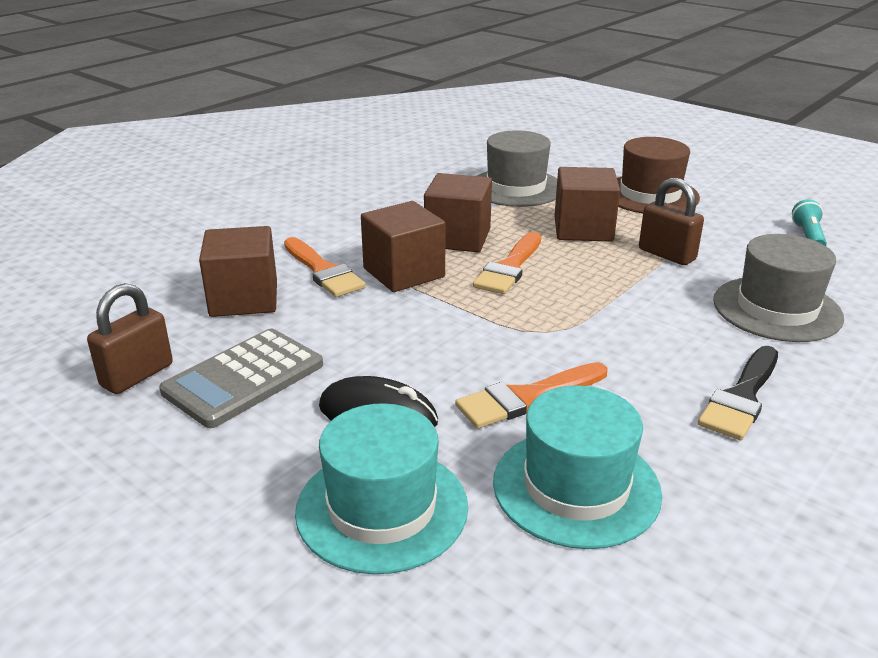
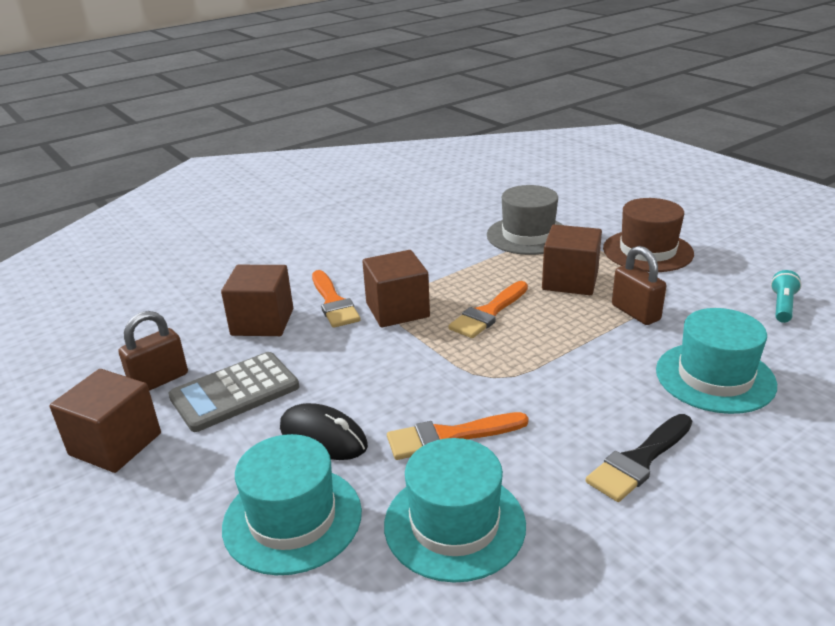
camera: 15 degrees right, 0 degrees up
brown cube [424,173,492,252] -> brown cube moved to [49,369,161,473]
grey hat [713,234,844,342] -> turquoise hat [656,308,777,414]

